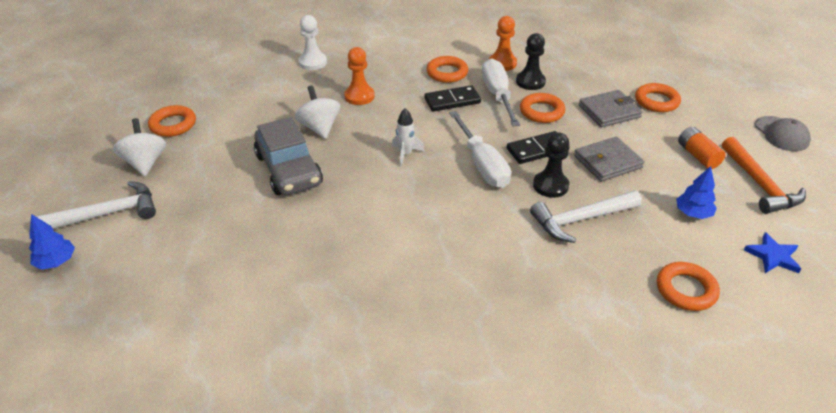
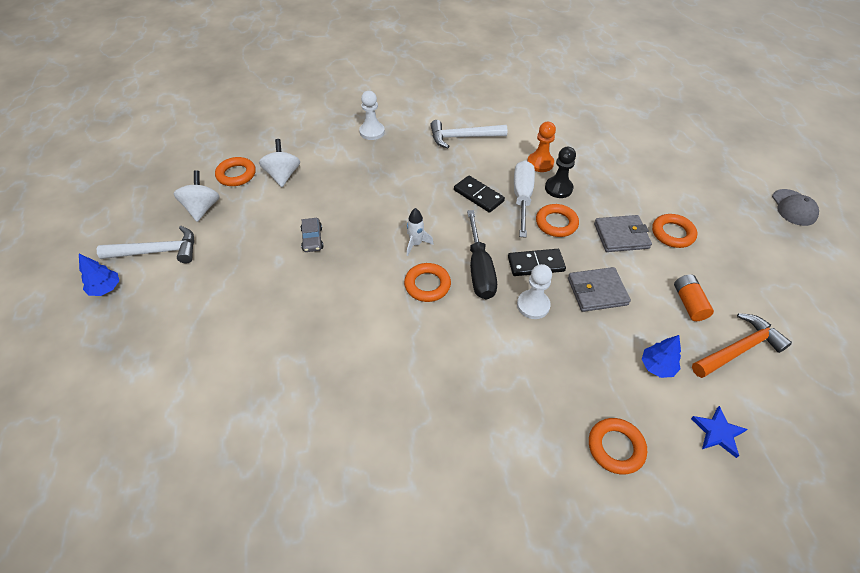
camera: 15 degrees right, 10 degrees up
grey car [254,117,323,195] -> grey car [301,218,323,252], size x0.49
white spinning top [295,85,340,139] -> white spinning top moved to [259,139,300,187]
orange pawn [344,47,375,105] -> none
black domino [424,85,481,112] -> black domino turned 45 degrees clockwise [454,176,505,213]
orange ring [426,56,468,83] -> orange ring moved to [404,263,451,302]
white screwdriver [449,111,511,188] -> black screwdriver [467,210,497,299]
white hammer [530,191,642,243] -> white hammer moved to [430,120,508,148]
black pawn [533,132,569,198] -> white pawn [517,264,552,319]
orange hammer [722,137,806,214] -> orange hammer turned 120 degrees counterclockwise [692,313,792,378]
grey cap [755,116,811,151] -> grey cap moved to [772,189,819,226]

